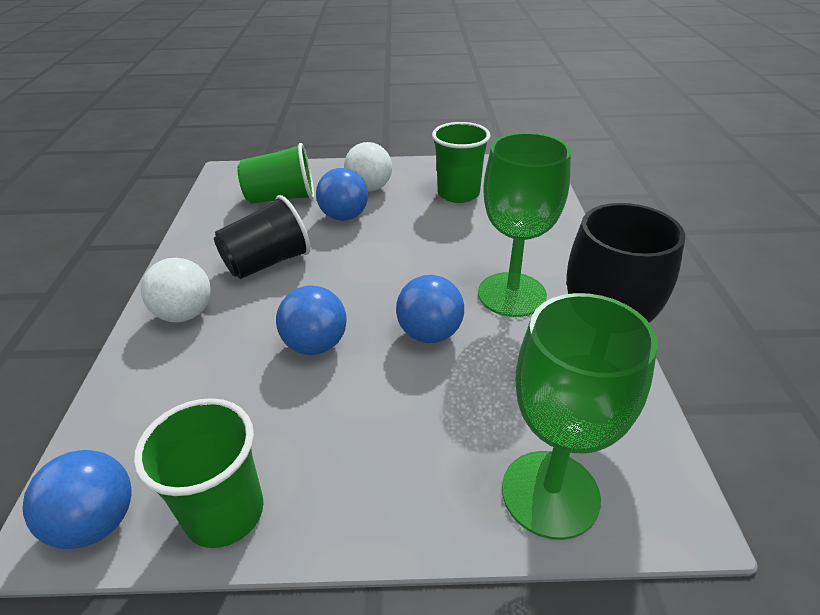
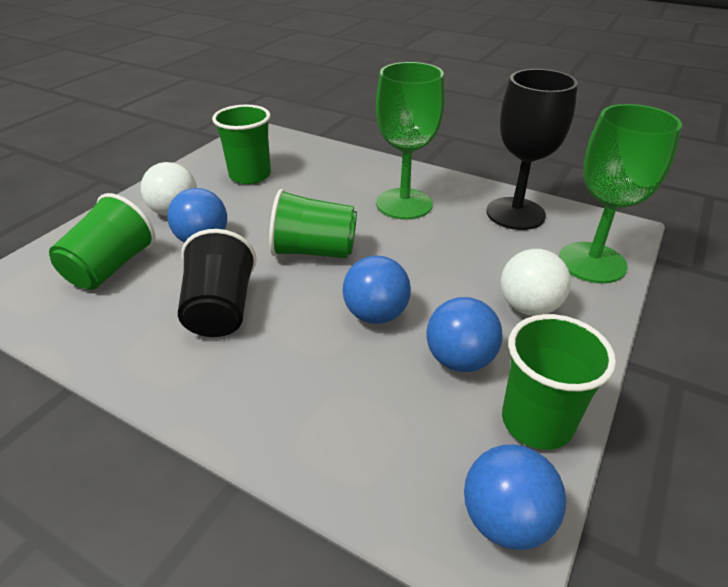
camera: 60 degrees left, 0 degrees up
white ball [141,258,211,323] -> white ball moved to [501,249,571,316]
blue ball [396,275,464,343] -> blue ball moved to [426,297,503,372]
none -> green cup [269,189,357,258]

